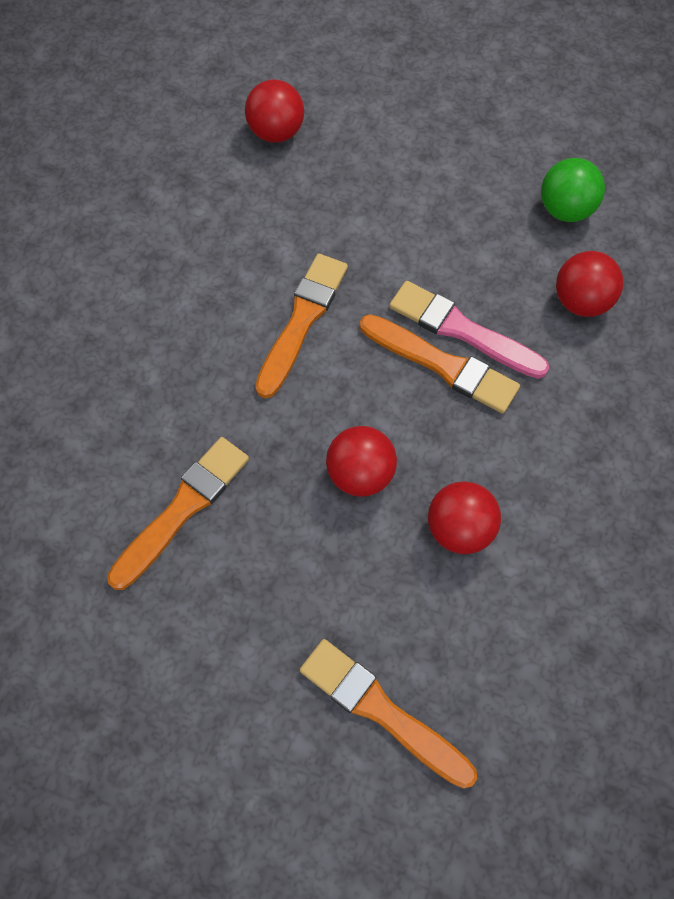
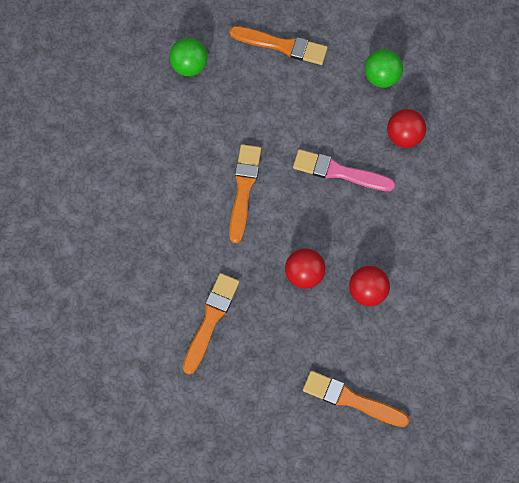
camera: 15 degrees left, 5 degrees up
red ball [245,79,304,142] -> green ball [169,38,207,76]
orange brush [360,314,520,414] -> orange brush moved to [230,26,328,65]

